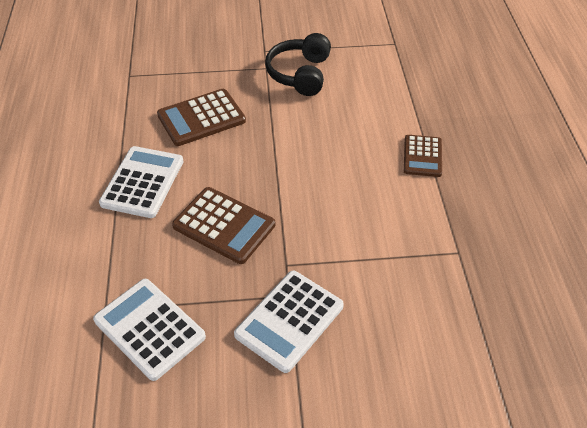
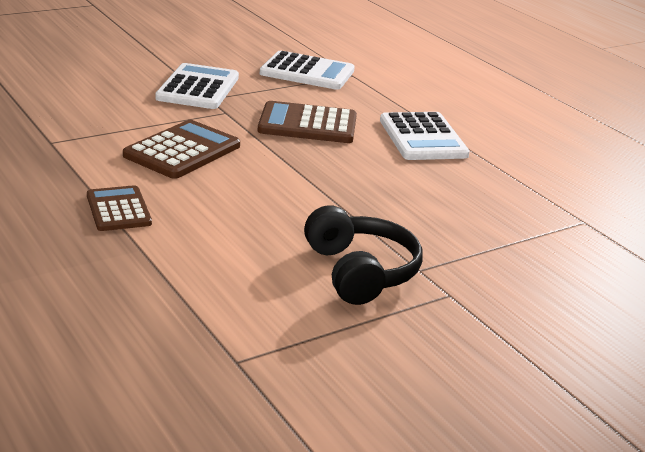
camera: 150 degrees right, 20 degrees down
brown calculator [157,89,246,146] -> brown calculator moved to [123,120,240,179]

